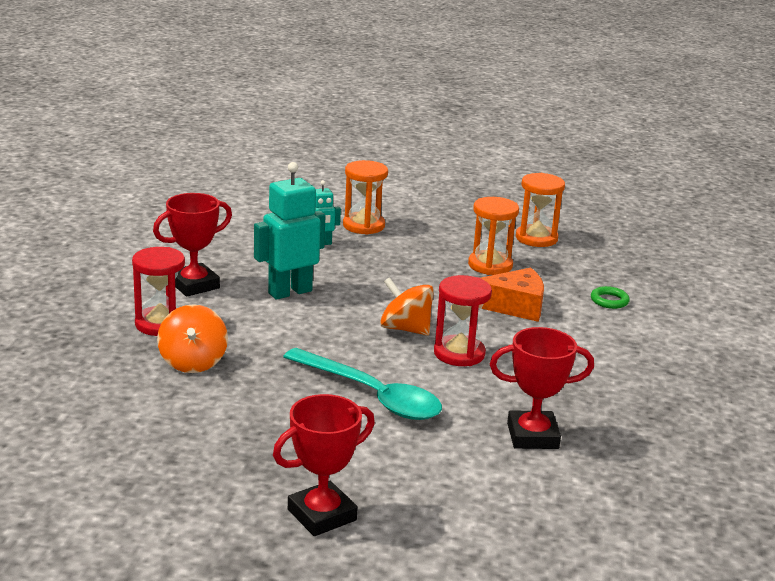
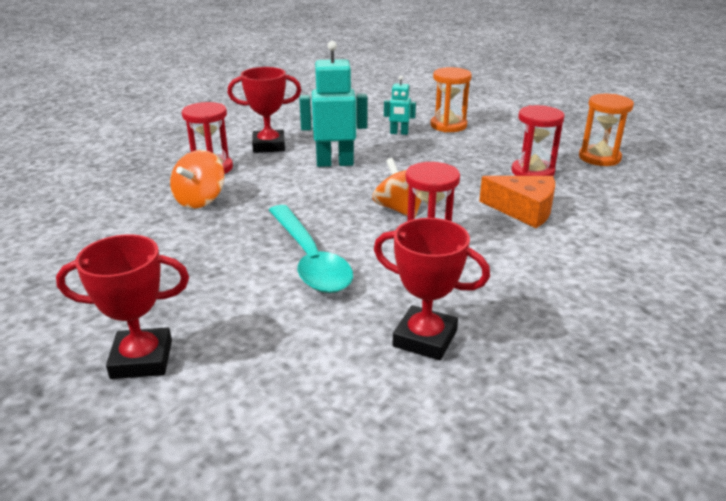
camera: 30 degrees right, 5 degrees up
orange hourglass [468,197,519,275] -> red hourglass [511,105,565,176]
green ring [591,286,630,309] -> none

